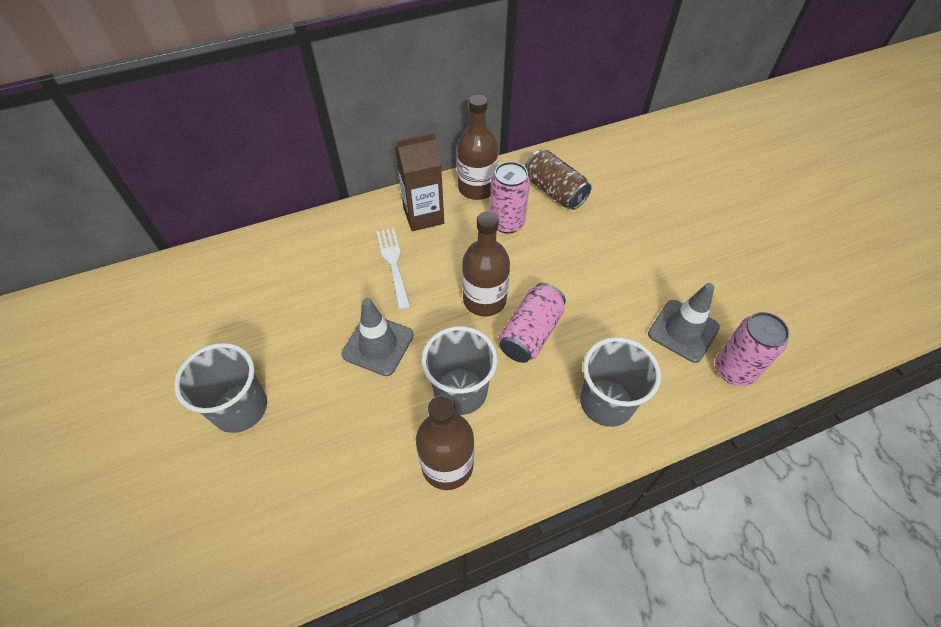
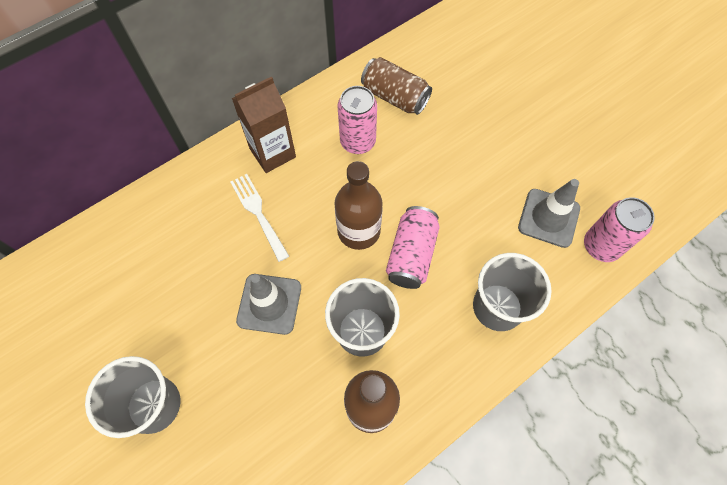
camera: 15 degrees left, 10 degrees up
brown bottle [457,95,498,200] -> none

